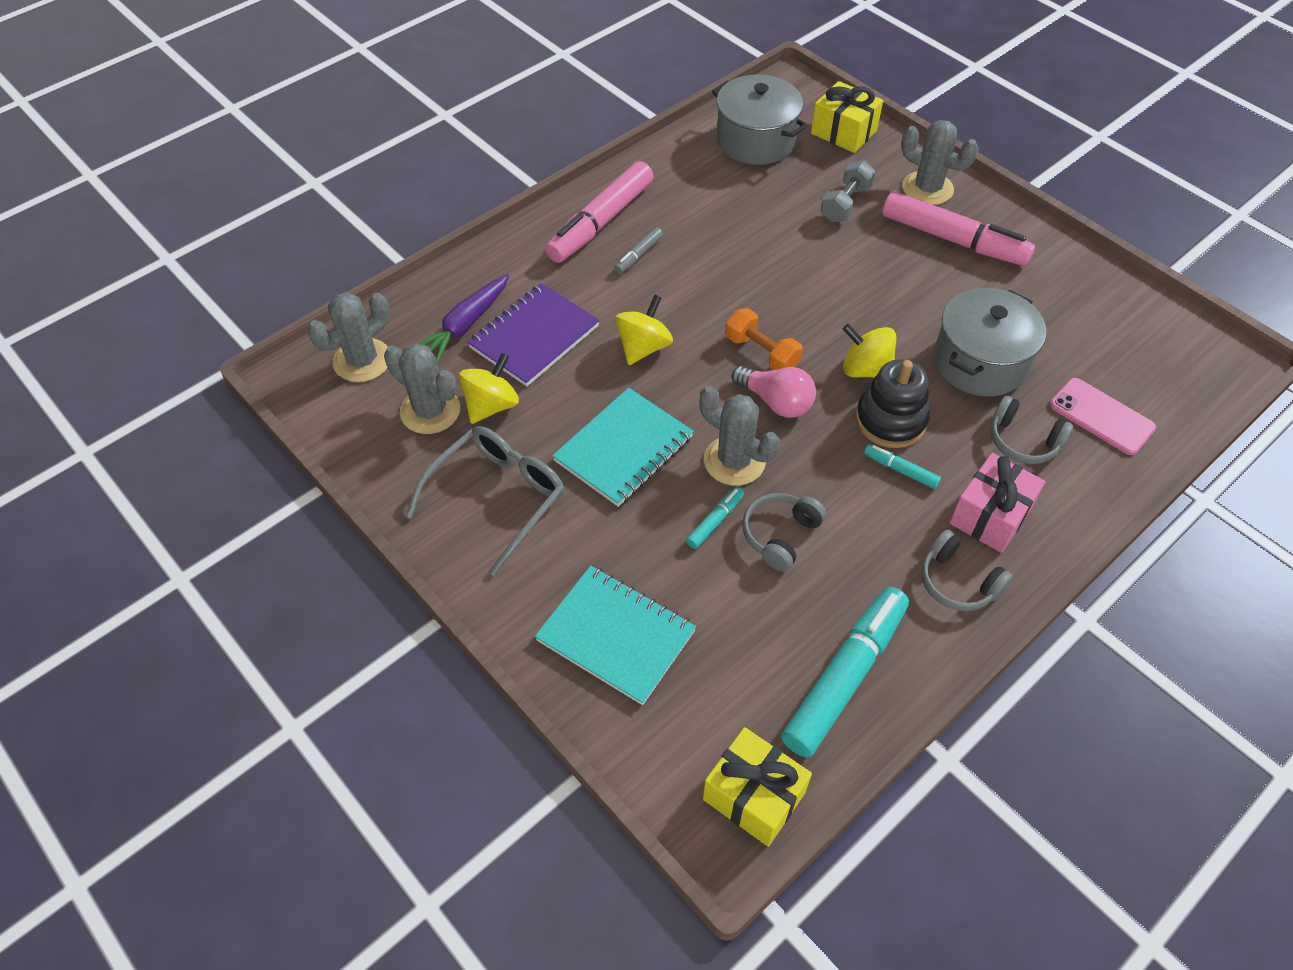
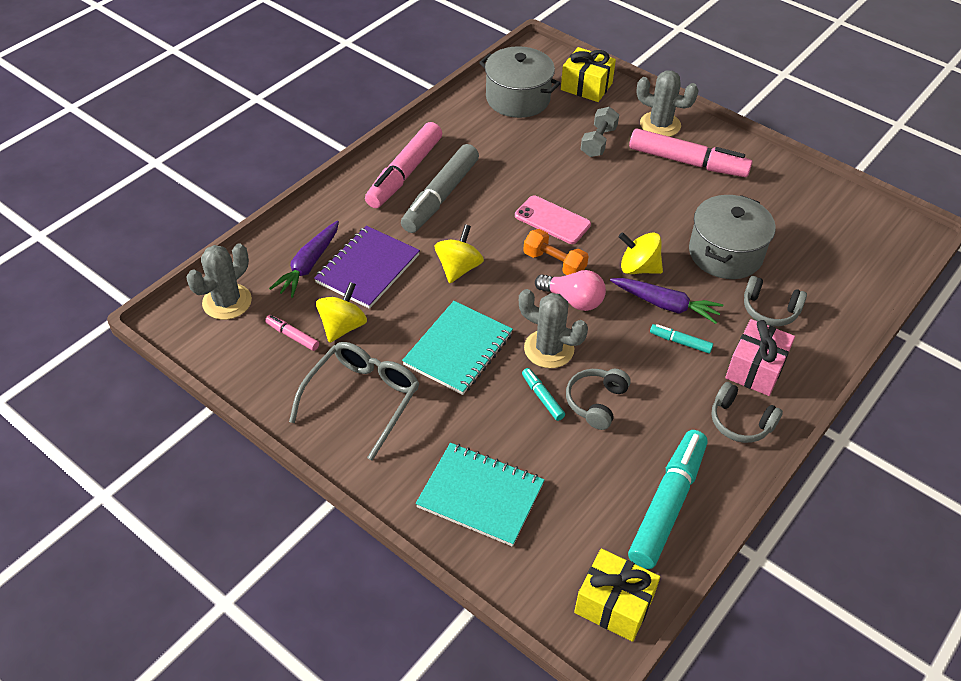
camera: 10 degrees left, 5 degrees down
grey cactus [384,343,460,434] -> pink marker [265,315,319,351]
grey marker [614,227,663,274] -> grey marker [401,144,479,233], size x2.25
turquoise marker [686,487,744,549] -> turquoise marker turned 60 degrees counterclockwise [522,368,565,421]
black stacking toy [856,359,930,448] -> purple carrot [610,278,723,324]
pink phone [1050,378,1156,455] -> pink phone moved to [515,195,591,244]

